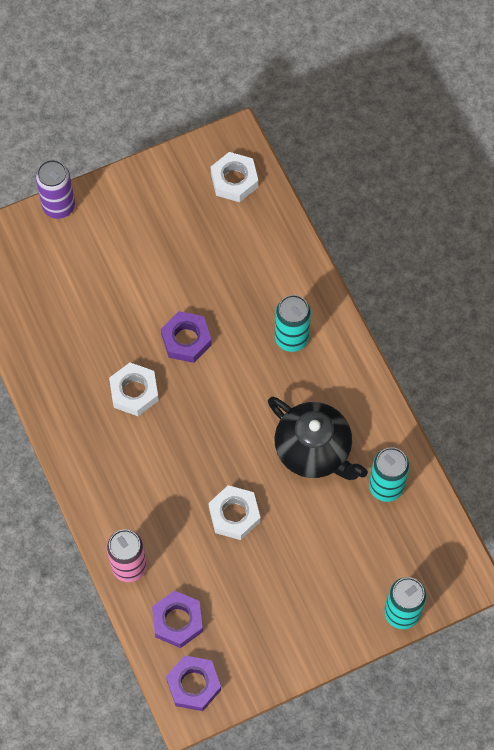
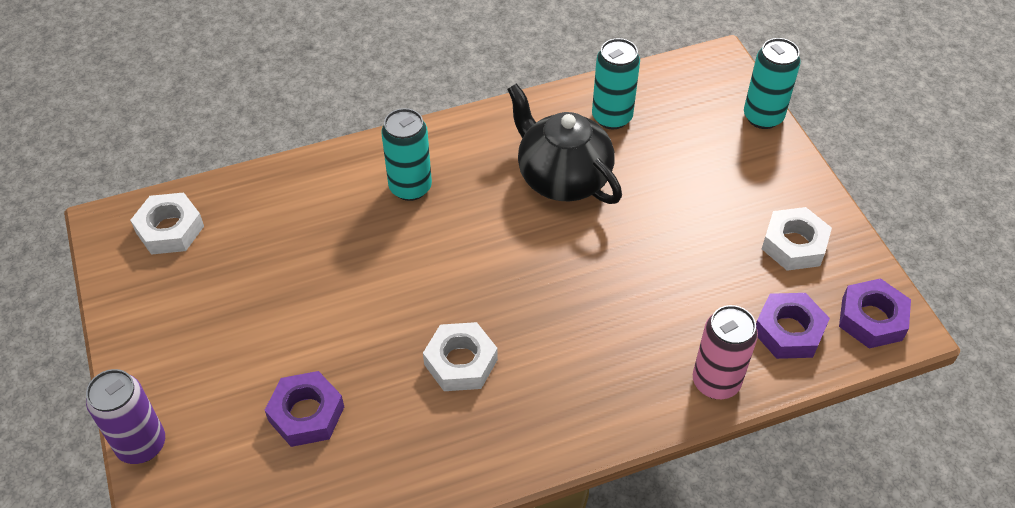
camera: 85 degrees left, 15 degrees down
purple nut [161,311,212,363] -> purple nut moved to [265,371,344,447]
white nut [209,485,260,540] -> white nut moved to [762,207,832,271]
black teapot [268,397,368,480] -> black teapot turned 90 degrees counterclockwise [507,83,622,204]

